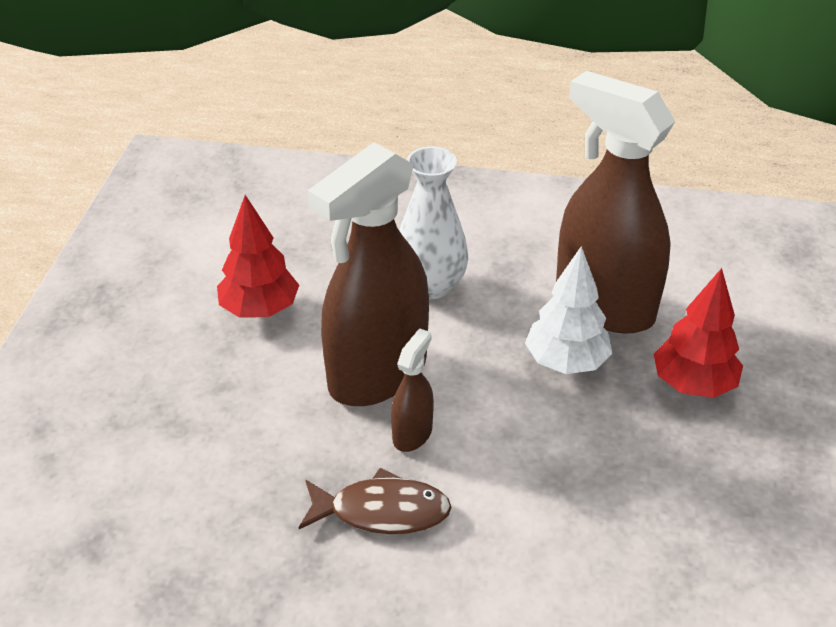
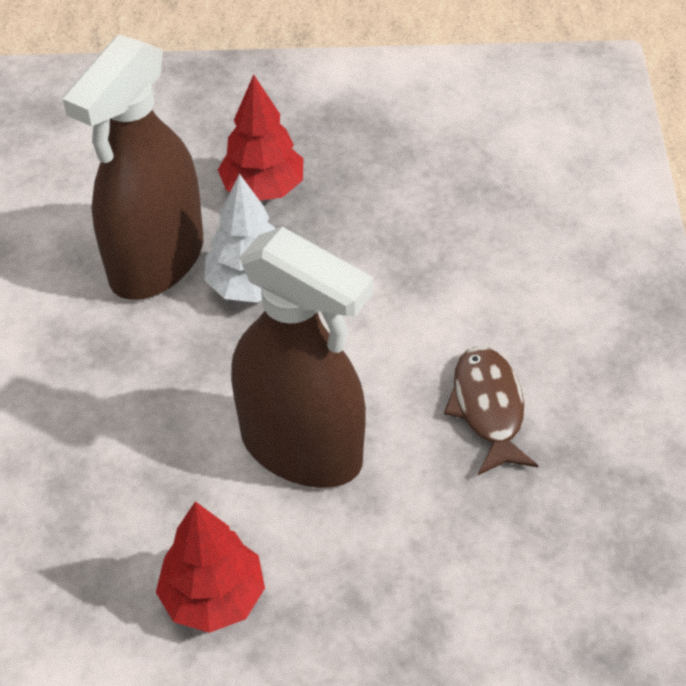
camera: 100 degrees left, 10 degrees up
brown spray bottle [391,328,434,452] -> none
white vase [399,147,468,299] -> none

